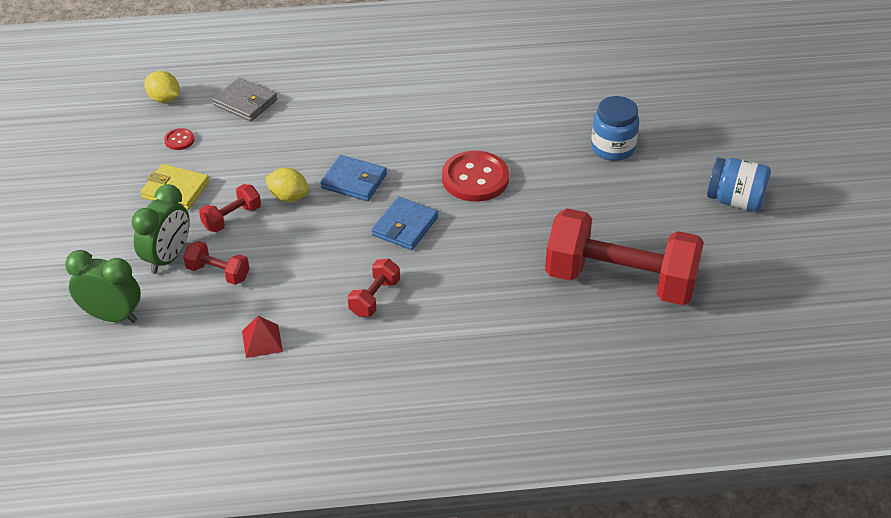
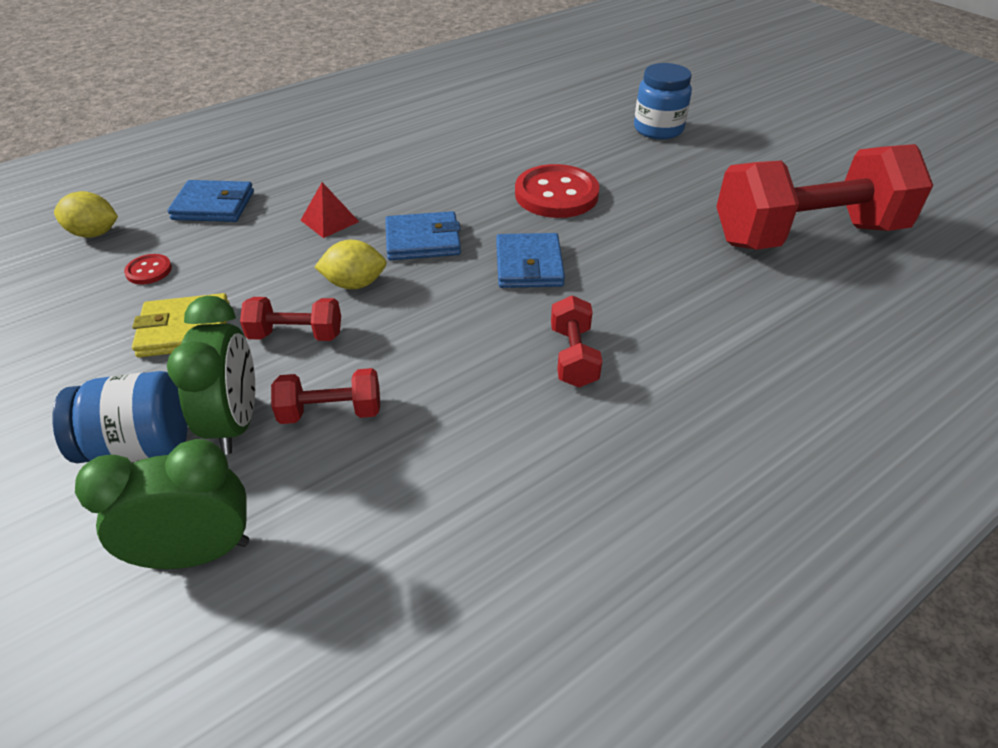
camera: 30 degrees left, 0 degrees up
red dumbbell [199,184,261,232] -> red dumbbell turned 75 degrees clockwise [240,297,341,341]
grey wallet [212,78,277,122] -> blue wallet [167,180,254,222]
red pyramid [242,316,283,358] -> red pyramid moved to [300,182,359,238]
blue jar [707,157,771,212] -> blue jar moved to [52,371,188,463]

